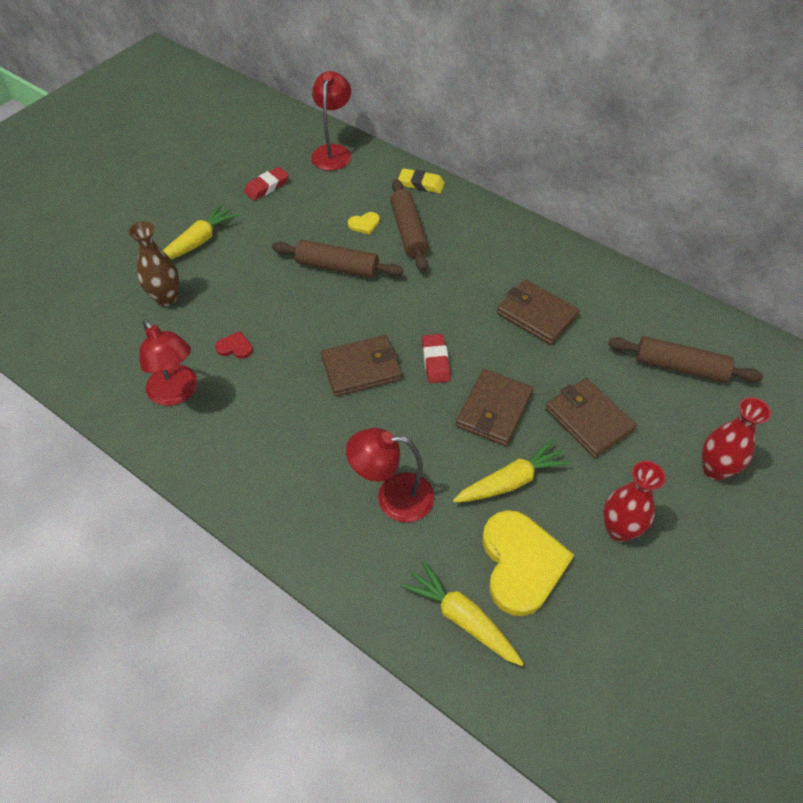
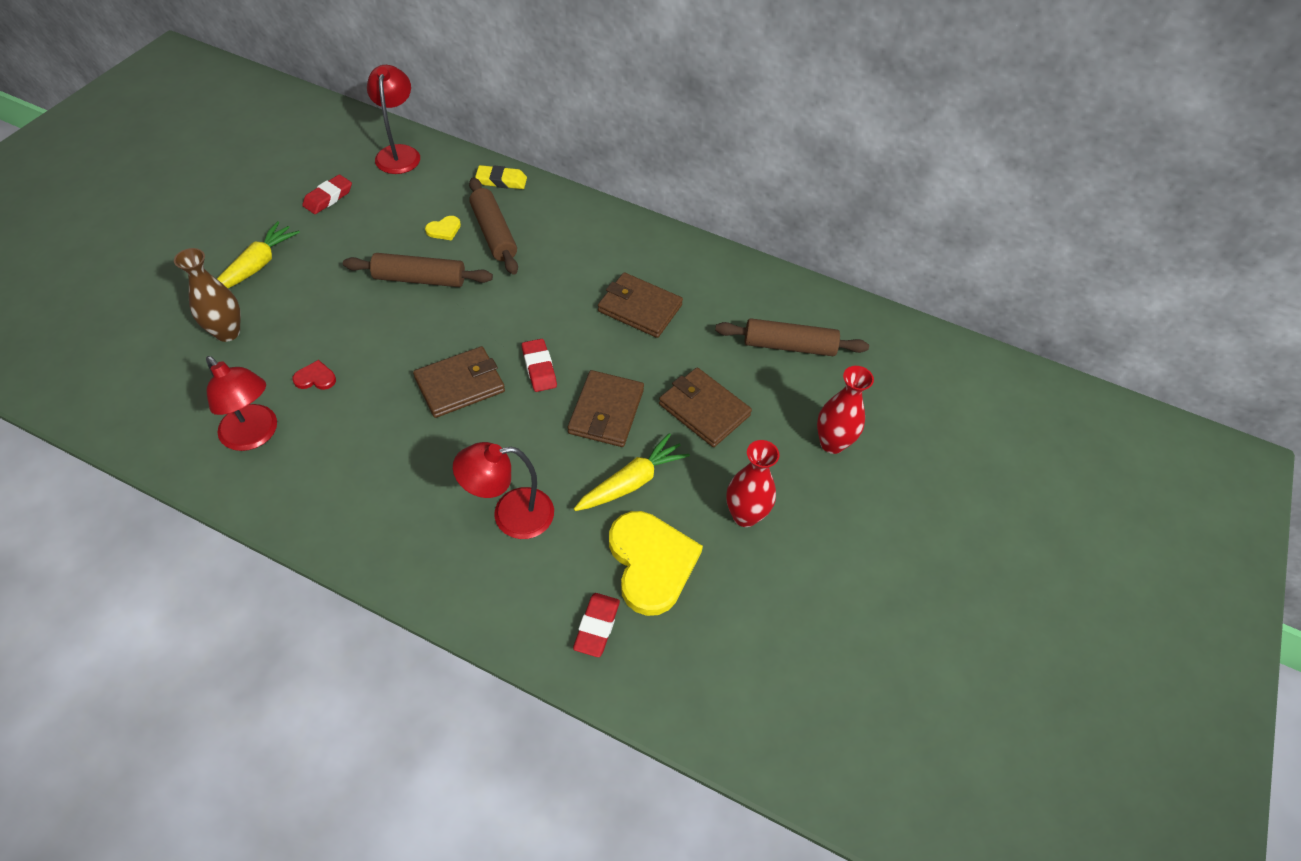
camera: 15 degrees left, 0 degrees up
yellow carrot [401,560,524,666] -> red eraser [573,593,620,657]

